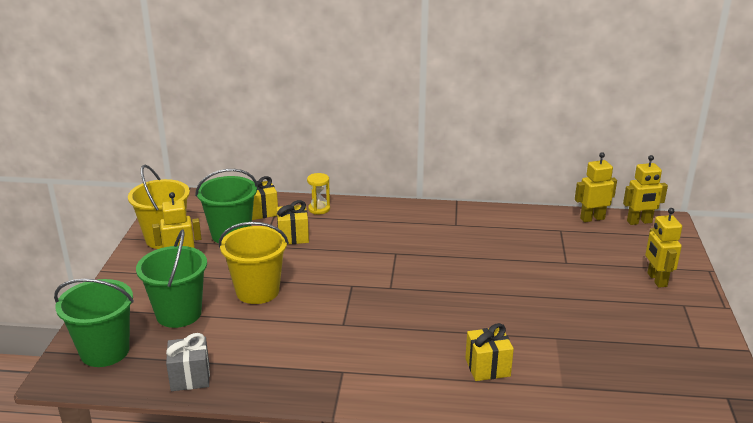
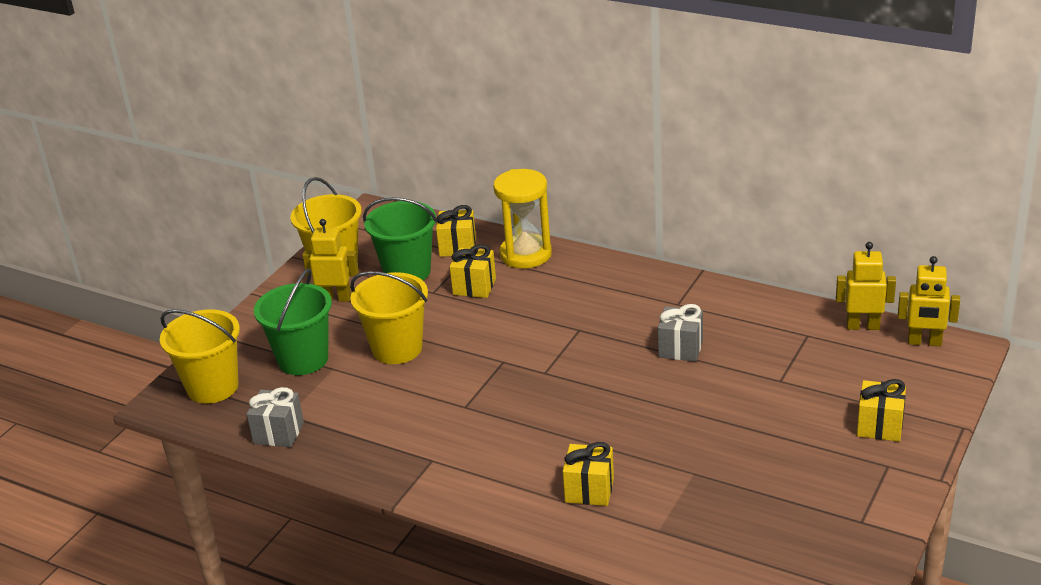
camera: 25 degrees right, 5 degrees up
green bucket [54,279,134,367] -> yellow bucket [160,309,240,404]
yellow hourglass [307,173,330,214] -> yellow hourglass [493,169,552,268], size x1.89
yellow robot [645,208,682,288] -> yellow gift [857,379,906,442]
none -> grey gift [658,304,703,362]

